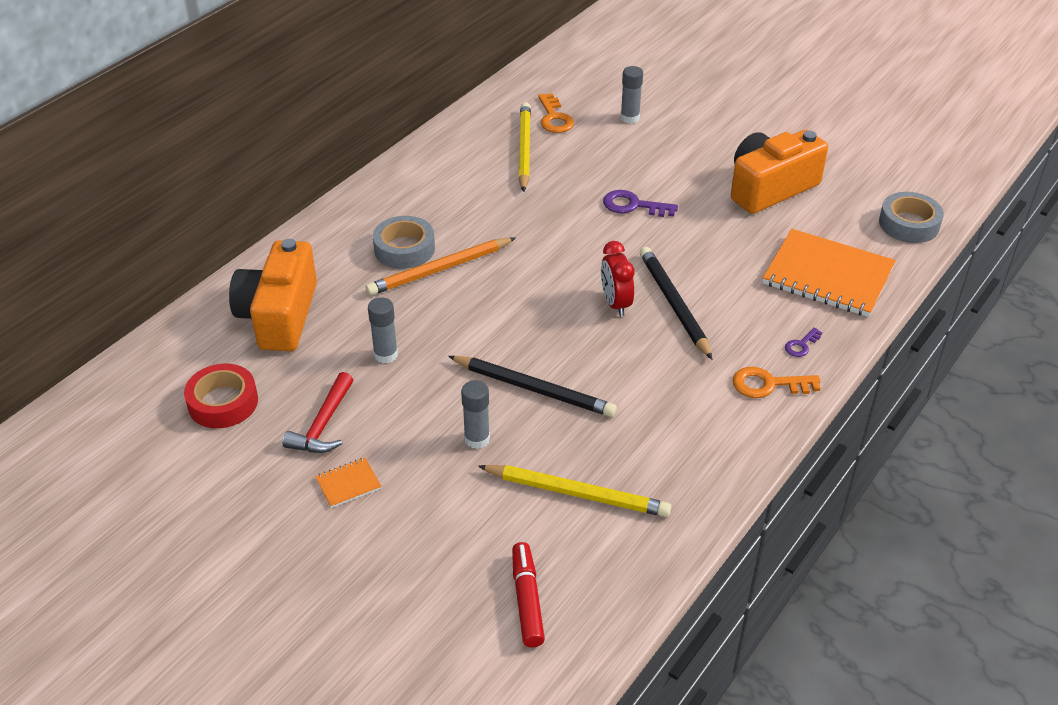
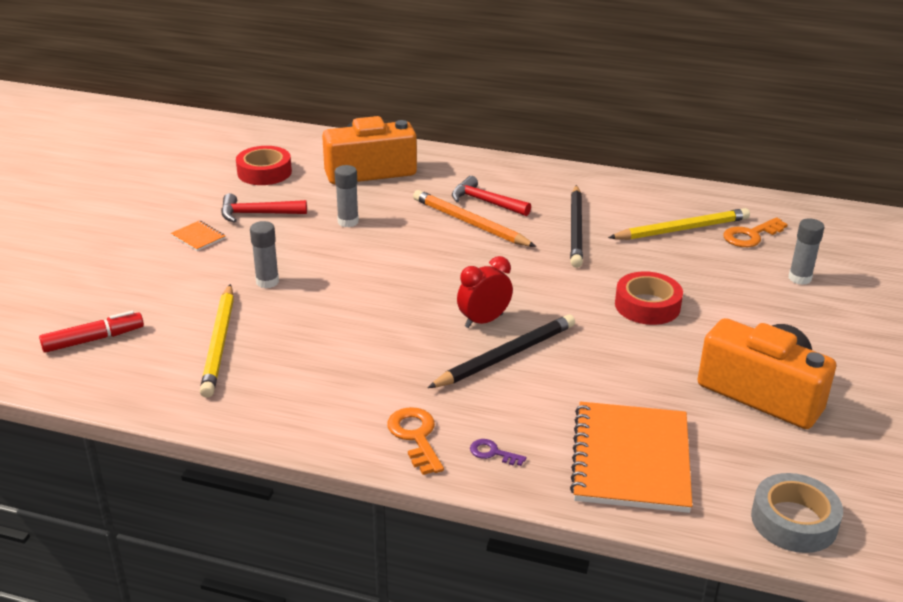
camera: 70 degrees right, 10 degrees down
grey tape [373,216,435,269] -> red hammer [452,176,531,216]
black pencil [448,356,617,417] -> black pencil moved to [570,185,583,268]
purple key [603,190,678,217] -> red tape [615,271,683,325]

